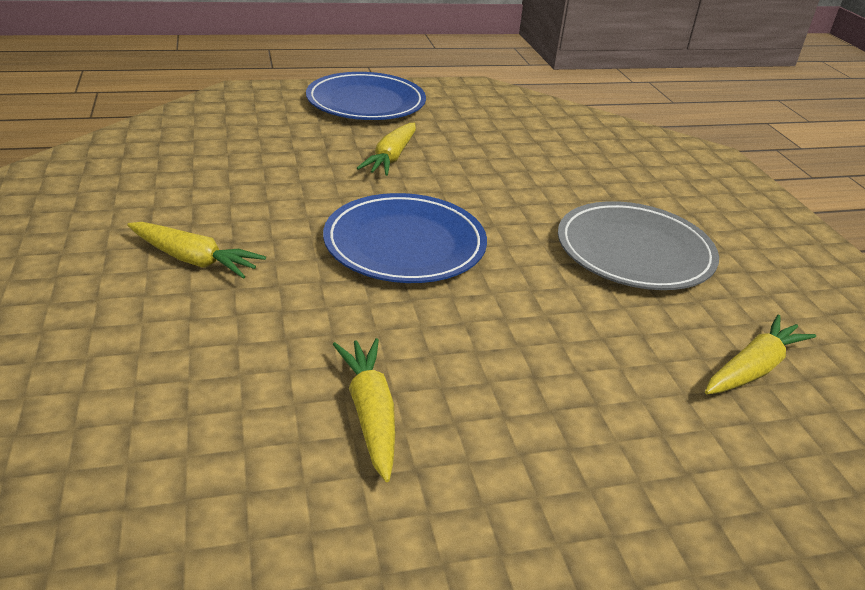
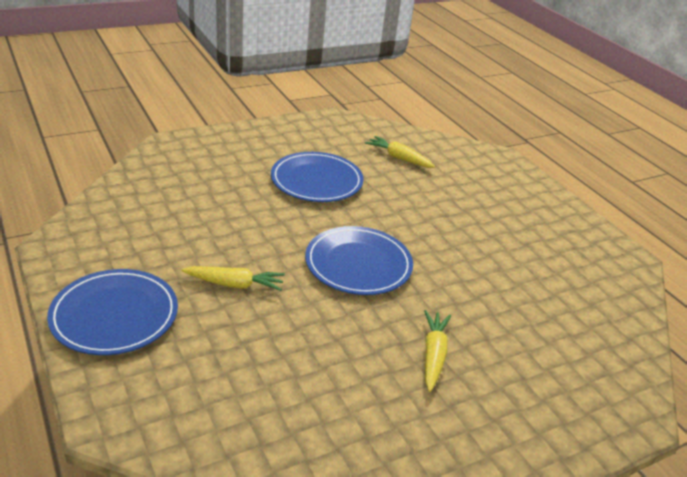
camera: 105 degrees left, 0 degrees up
yellow carrot [333,338,395,482] -> none
grey plate [558,201,719,290] -> blue plate [271,152,364,202]

